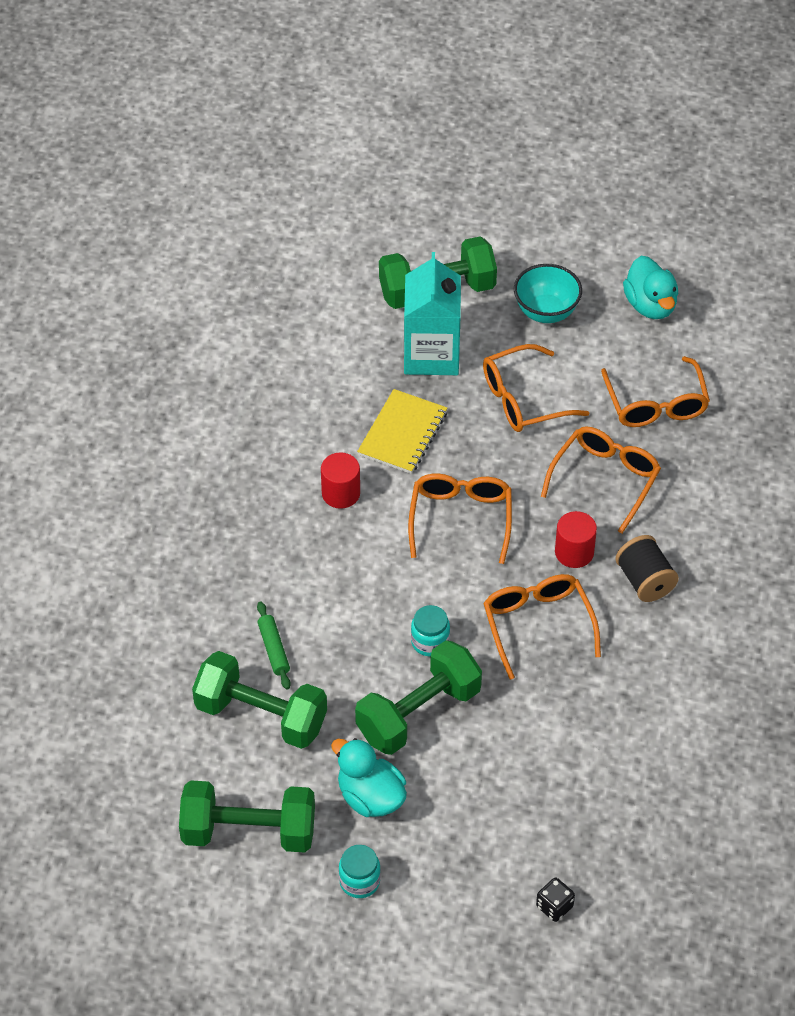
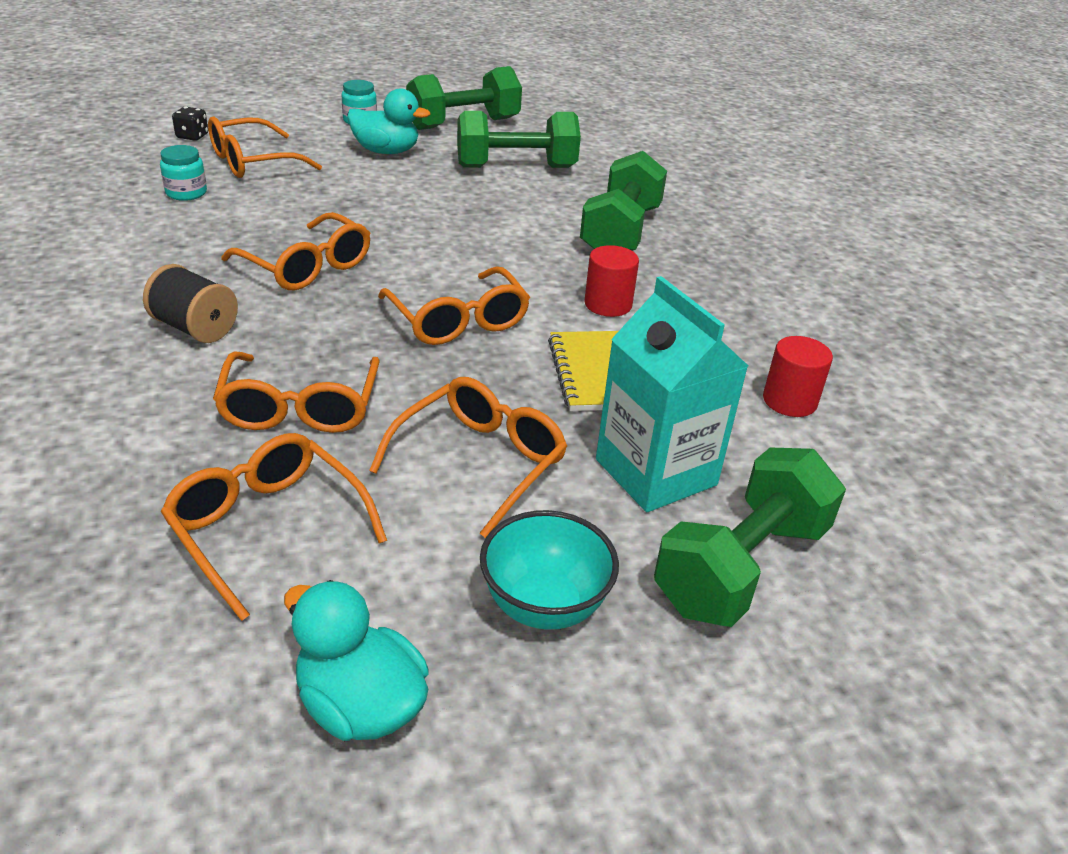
camera: 145 degrees right, 15 degrees down
green rolling pin [257,601,291,689] -> none
green dumbbell [355,640,482,755] -> green dumbbell moved to [580,151,667,251]
turquoise jar [411,605,450,657] -> turquoise jar moved to [160,145,207,201]
red cylinder [555,511,597,568] -> red cylinder moved to [763,336,833,417]
none -> orange glasses [208,117,322,178]

